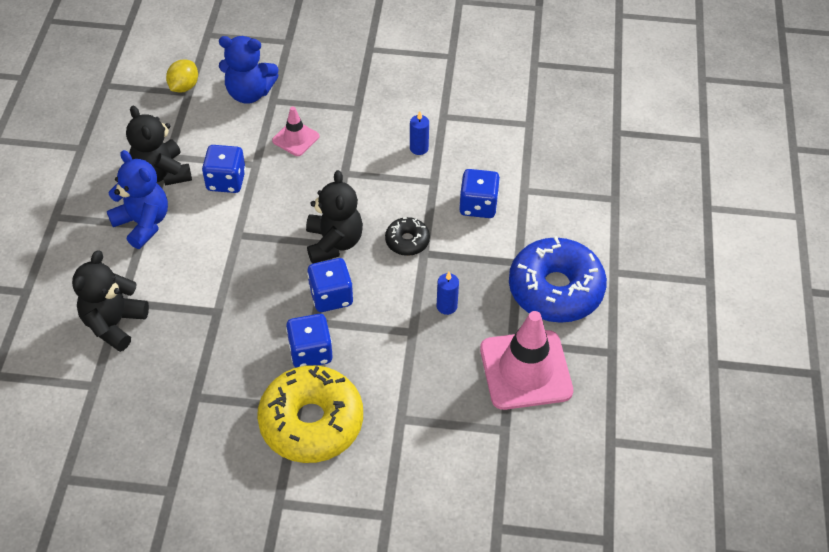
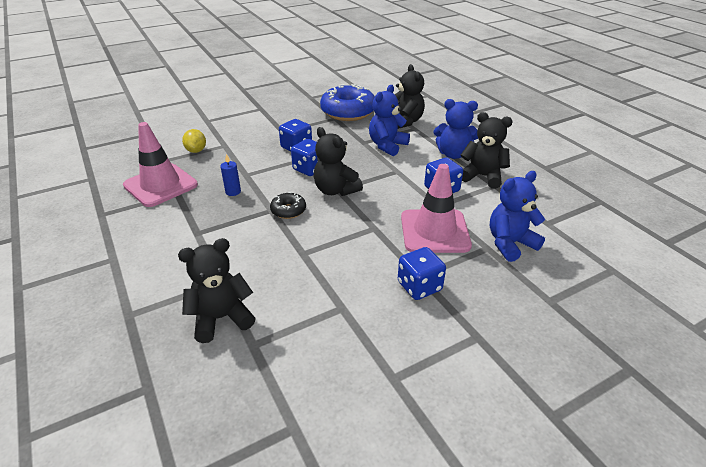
camera: 145 degrees right, 15 degrees down
yellow lemon [166,59,198,93] -> yellow lemon moved to [182,129,206,153]
yellow donut [257,365,363,463] -> none
pink traffic cone [272,107,319,156] -> pink traffic cone [401,164,472,253], size x1.95
blue candle [410,111,429,155] -> none
blue dice [459,169,500,218] -> blue dice moved to [398,247,446,300]
blue donut [509,236,607,323] -> blue donut moved to [320,84,375,121]
none -> black teddy bear [178,238,256,343]
none -> blue teddy bear [369,85,410,156]

